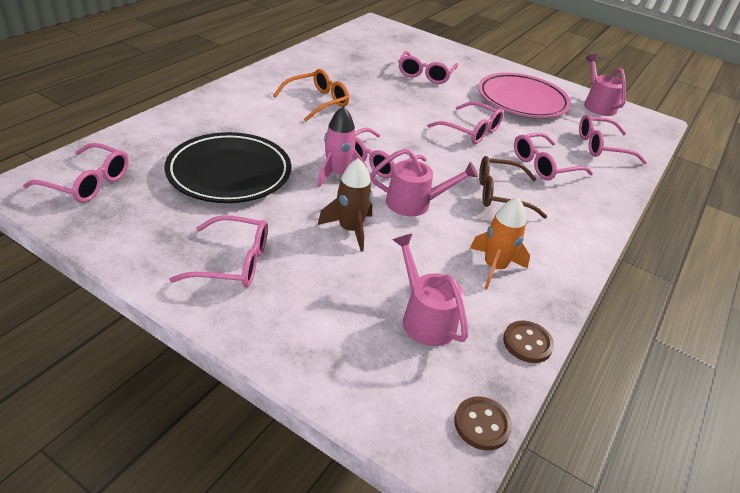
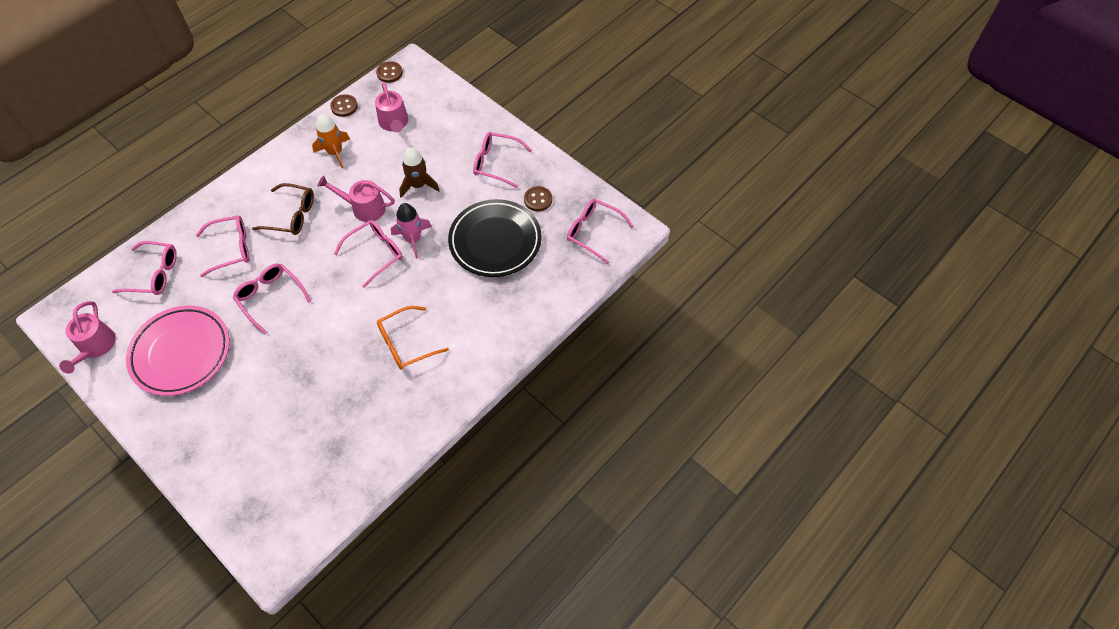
camera: 165 degrees left, 20 degrees up
pink glasses [398,51,458,84] -> none
none -> brown button [524,186,552,211]

